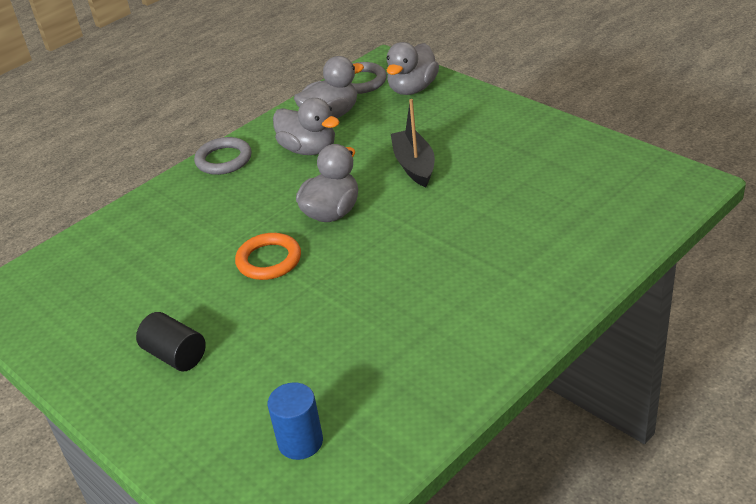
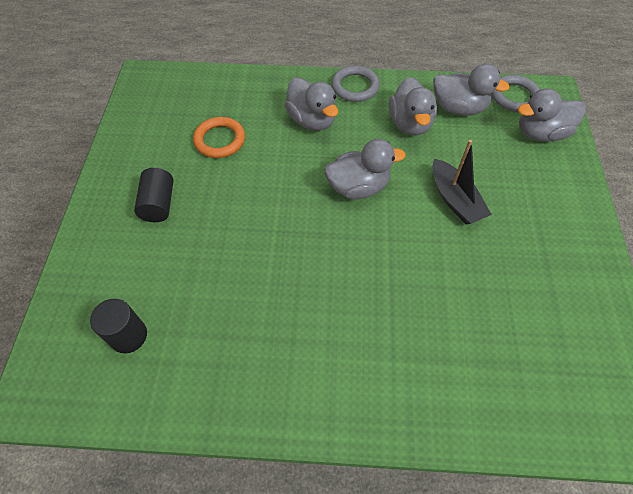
camera: 45 degrees right, 20 degrees up
orange ring [235,233,301,280] -> orange ring moved to [193,117,245,158]
blue cylinder [268,382,323,460] -> black cylinder [90,299,147,353]
black boat [391,99,435,187] -> black boat turned 120 degrees clockwise [432,140,492,225]
none -> grey duck [285,77,338,131]

